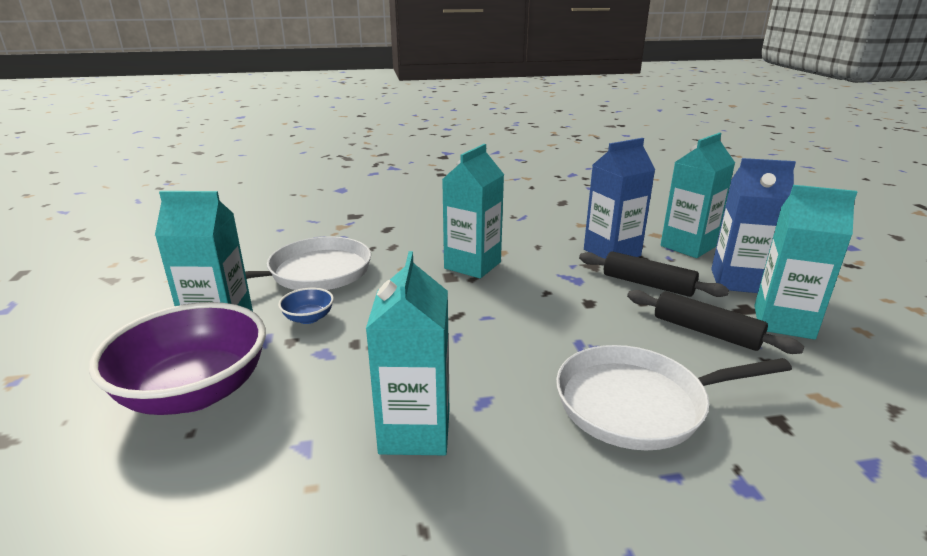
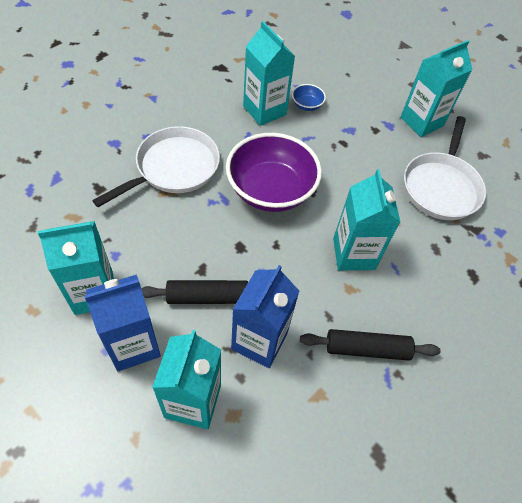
camera: 140 degrees right, 30 degrees up
purple bowl [89,302,266,415] -> purple bowl moved to [226,133,322,212]
blue bowl [278,288,334,324] -> blue bowl moved to [292,84,326,111]
black rolling pin [627,290,804,354] -> black rolling pin moved to [300,329,441,361]

